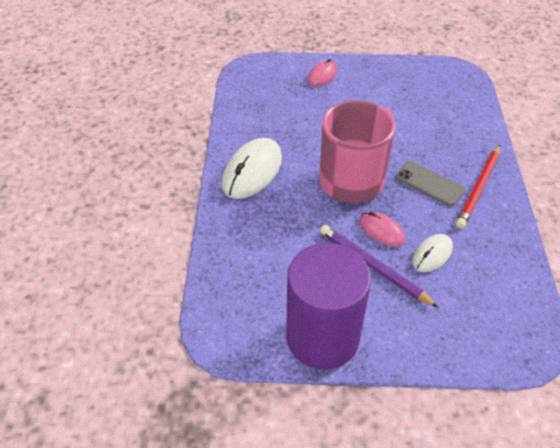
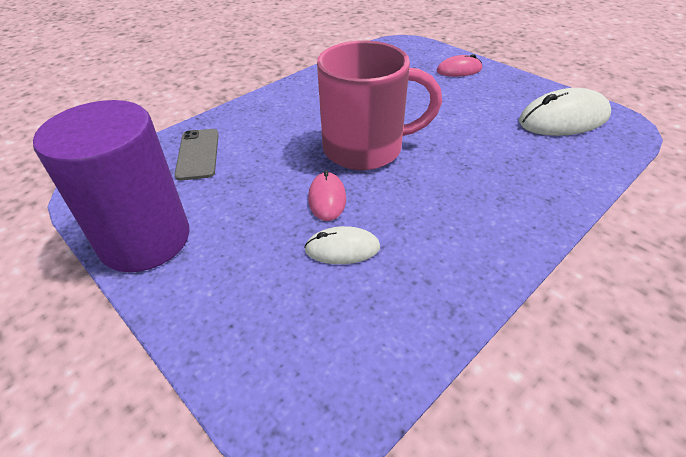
camera: 45 degrees right, 5 degrees down
white mouse [222,138,282,199] -> white mouse moved to [519,88,611,136]
purple pencil [320,225,439,308] -> none
grey phone [395,161,466,207] -> grey phone moved to [174,129,219,181]
red pencil [456,145,500,228] -> none

